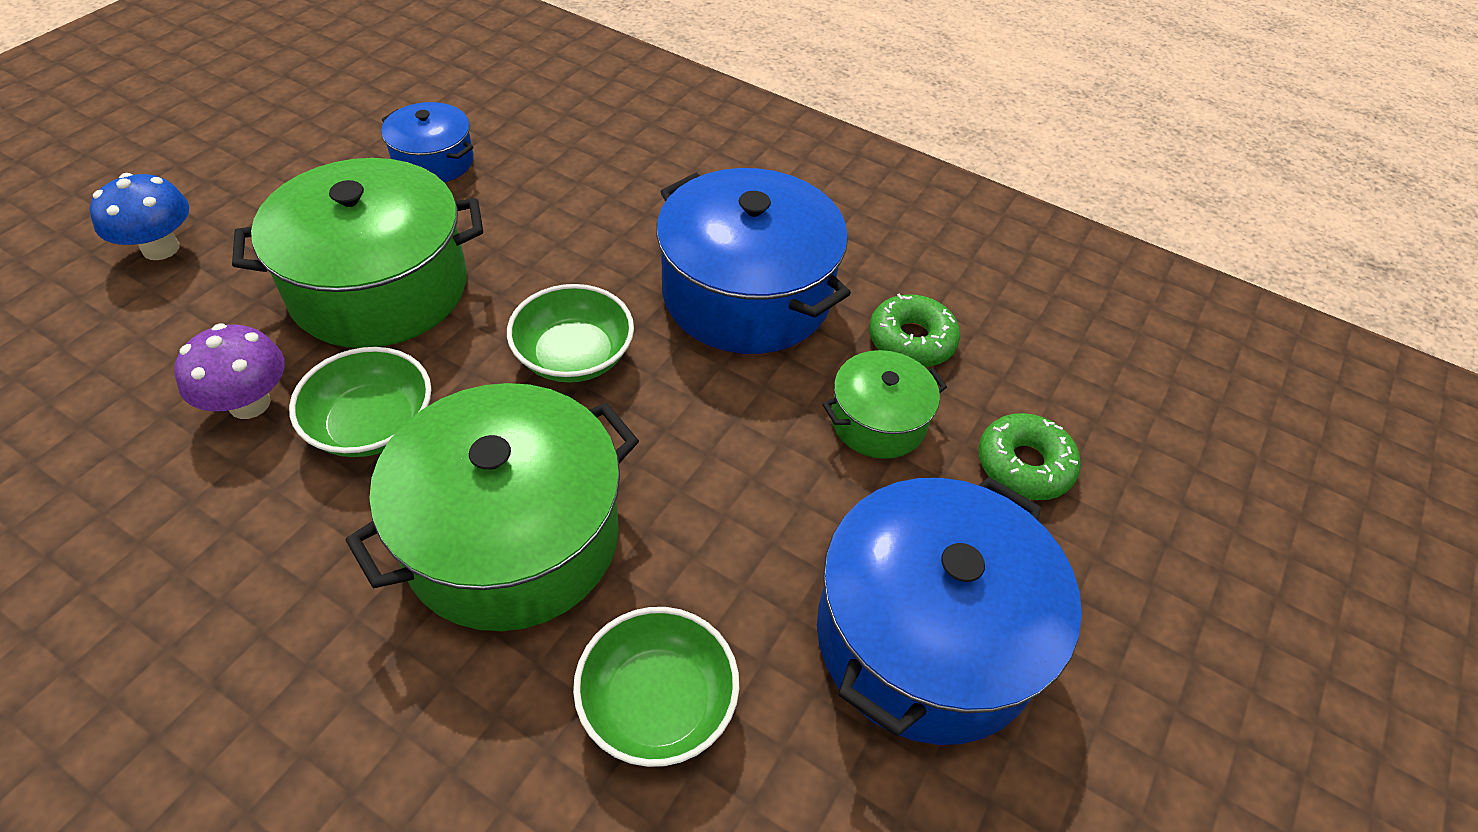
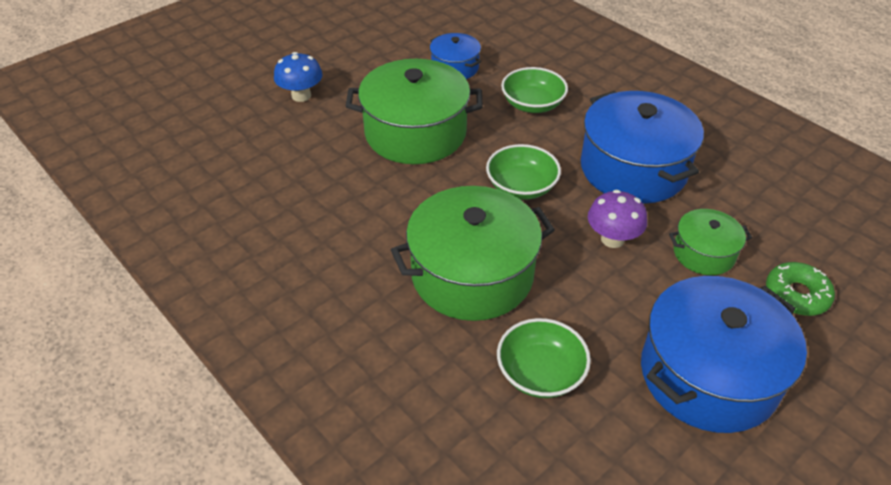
camera: 20 degrees right, 5 degrees down
purple mushroom [174,324,285,419] -> purple mushroom moved to [588,190,647,248]
green bowl [289,347,431,457] -> green bowl moved to [501,67,568,113]
green donut [869,294,960,367] -> none

